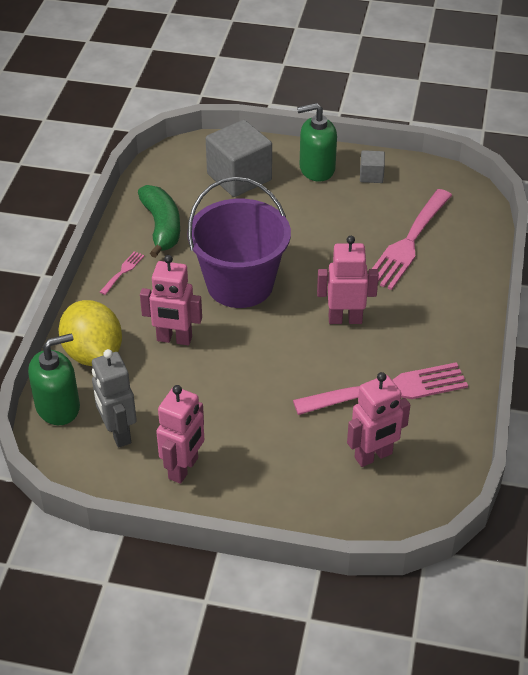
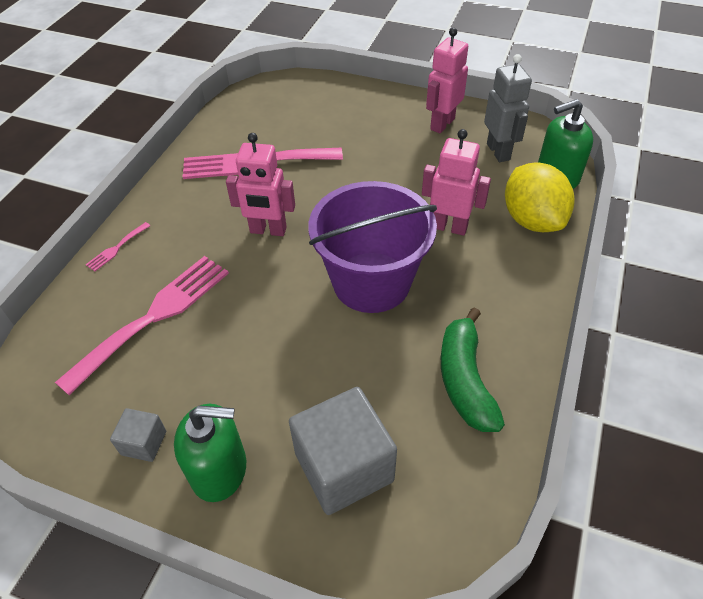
camera: 170 degrees left, 5 degrees up
pink fork [100,251,144,295] -> pink fork moved to [85,222,150,271]
pink robot [347,372,410,467] -> none

